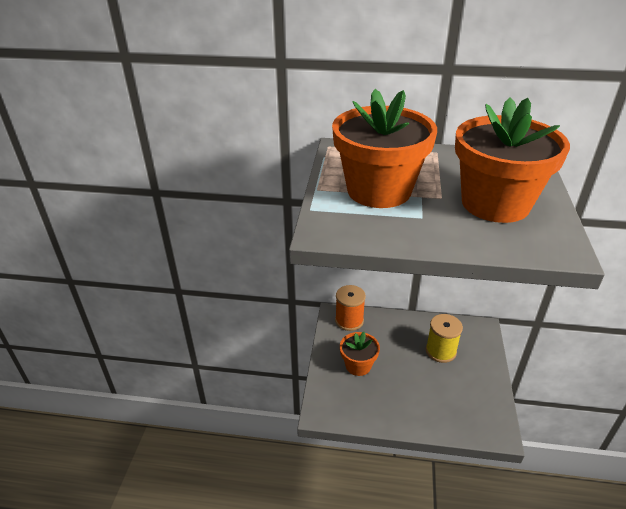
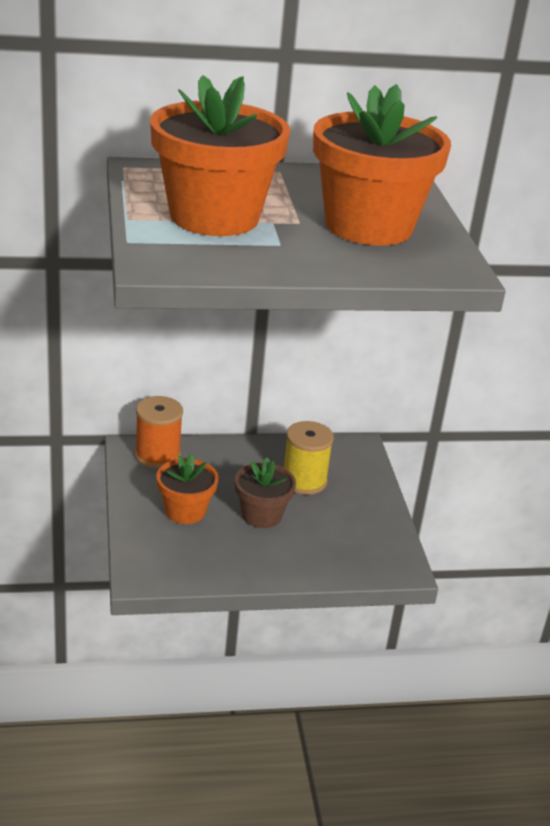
camera: 20 degrees left, 5 degrees down
none -> brown flower pot [235,458,296,528]

